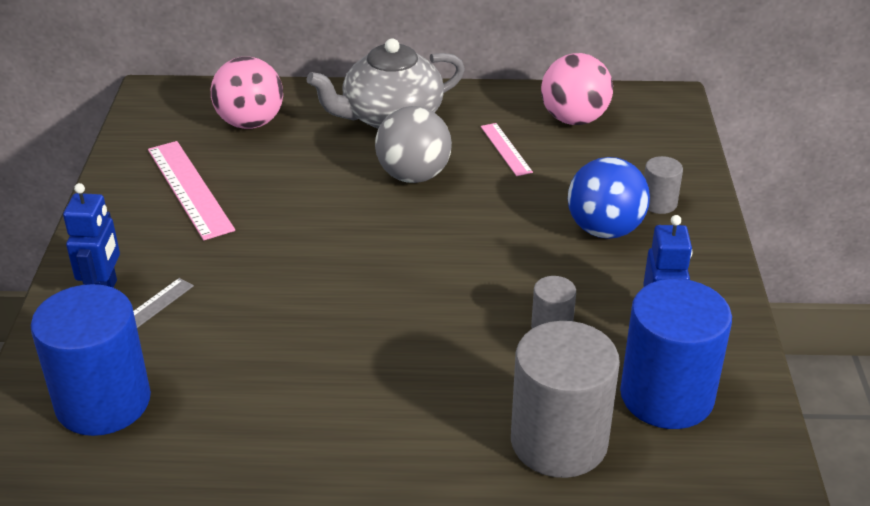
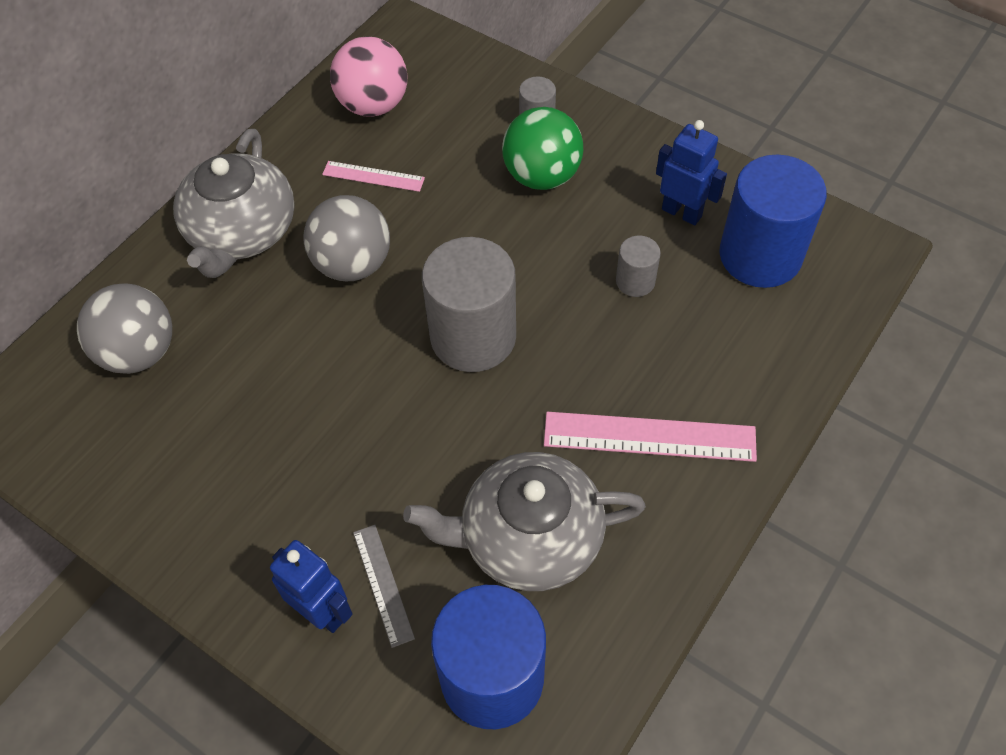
camera: 55 degrees left, 20 degrees up
pink ruler [148,141,235,240] -> pink ruler moved to [544,412,757,462]
pink ball [211,57,283,129] -> grey ball [77,284,172,374]
grey cylinder [511,321,620,478] -> grey cylinder moved to [422,237,516,372]
blue ball [568,157,650,239] -> green ball [502,107,583,190]
none -> grey teapot [403,452,646,591]

